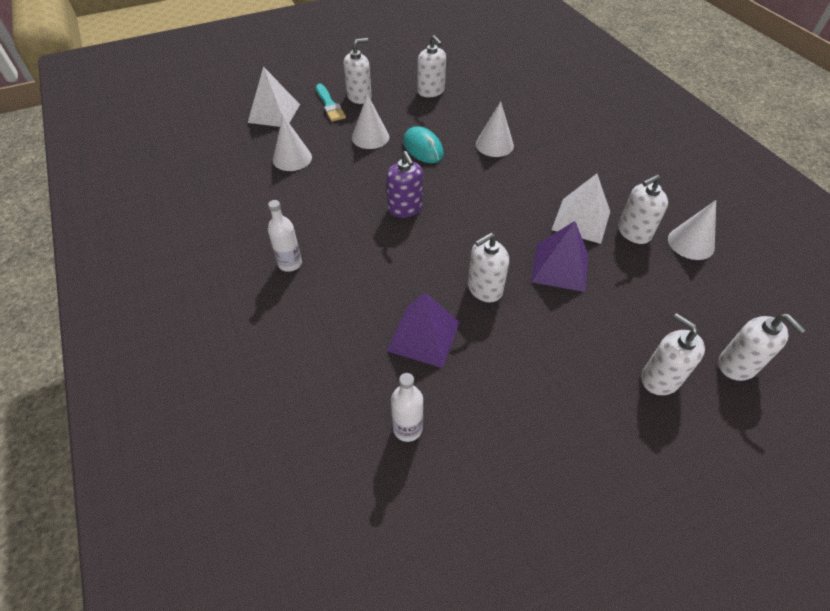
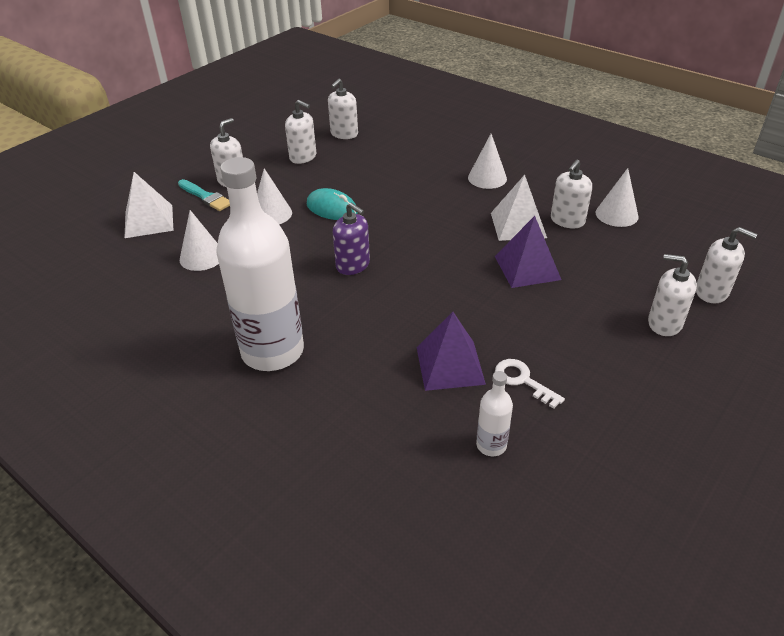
camera: 25 degrees left, 10 degrees down
white bottle [268,200,302,272] -> white bottle [216,157,304,371], size x2.37
white soap dispenser [468,233,509,302] -> white soap dispenser moved to [328,79,358,139]
white cone [476,101,514,157] -> white cone moved to [468,134,507,189]
none -> white key [495,359,565,409]

